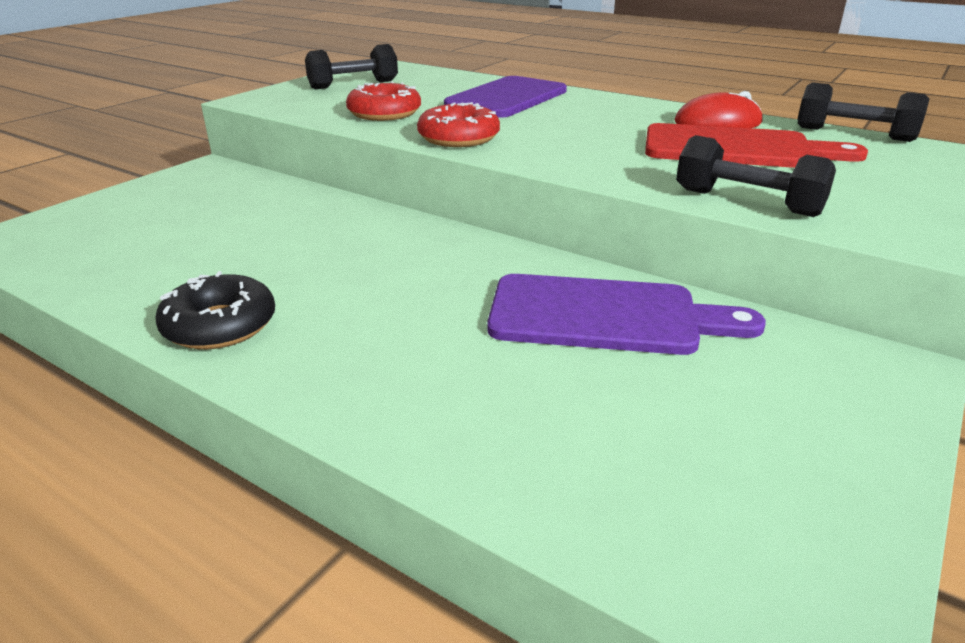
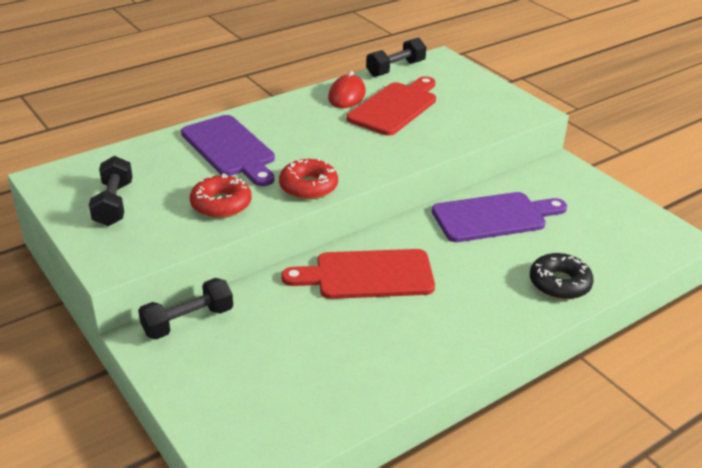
camera: 70 degrees left, 5 degrees up
black donut [155,271,275,349] -> black donut moved to [530,253,594,300]
purple cutting board [487,274,766,355] -> purple cutting board turned 45 degrees clockwise [432,192,567,242]
black dumbbell [676,135,836,217] -> black dumbbell moved to [138,278,233,340]
none -> red cutting board [281,249,435,299]

